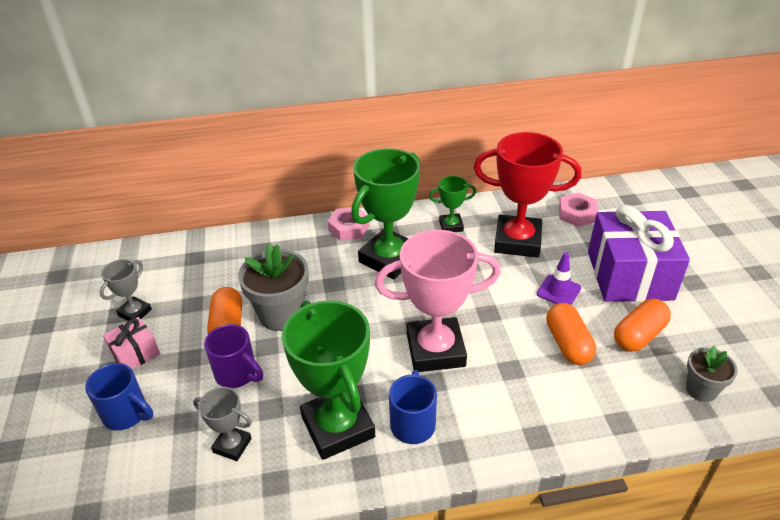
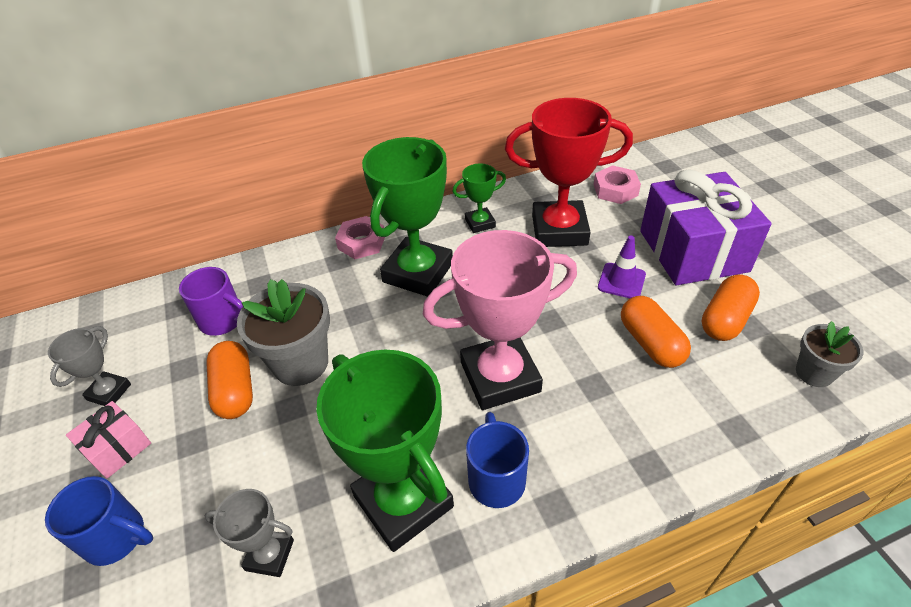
camera: 10 degrees left, 5 degrees up
purple mug [204,324,263,388] -> purple mug moved to [179,267,243,336]

